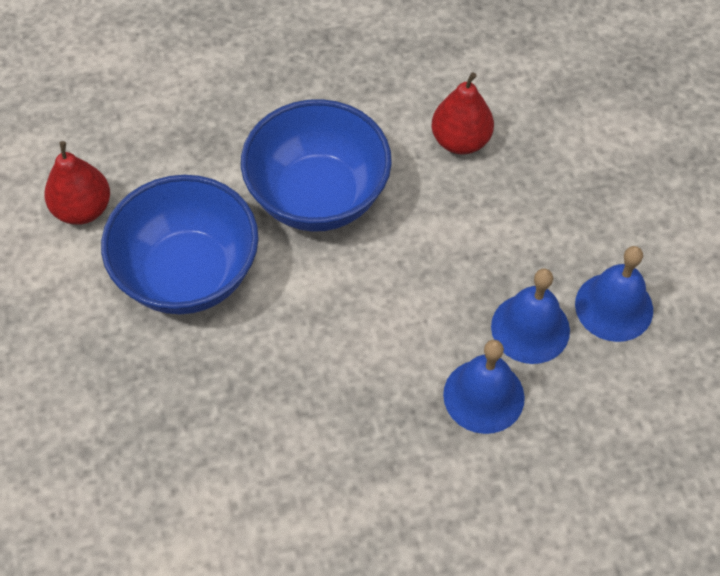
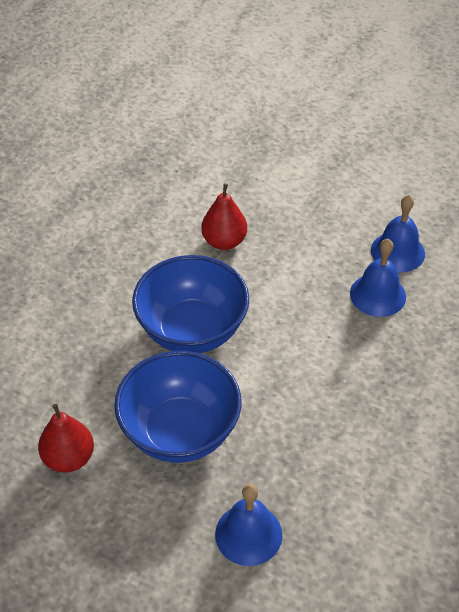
camera: 50 degrees left, 10 degrees down
blue bell [443,340,525,434] -> blue bell moved to [215,484,282,566]

